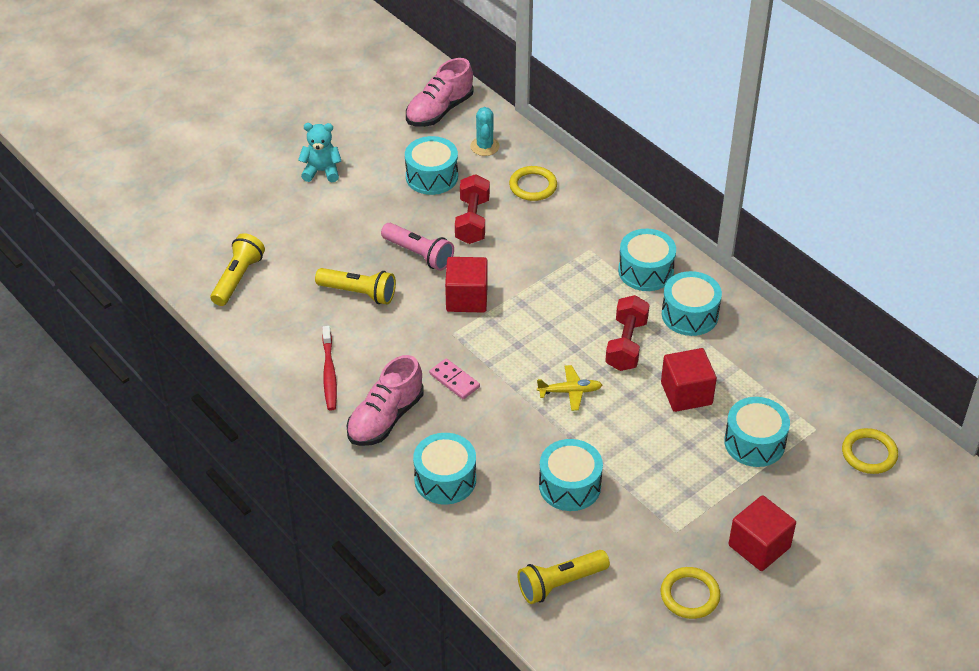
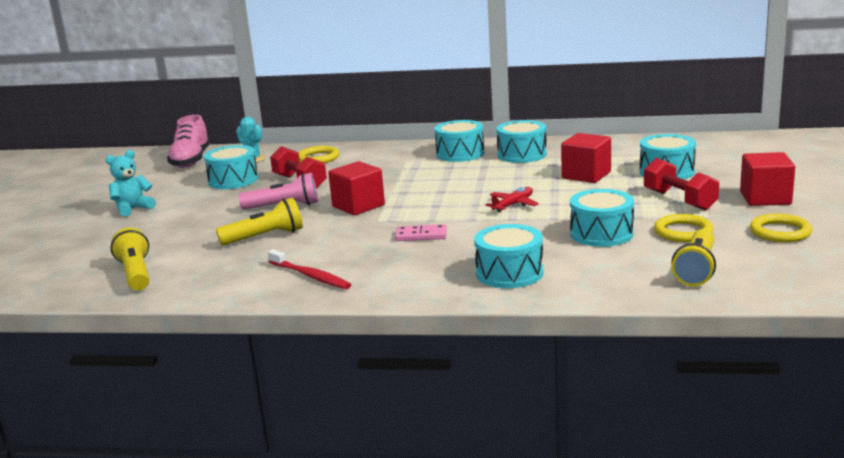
camera: 40 degrees left, 25 degrees down
pink shoe [346,355,424,446] -> none
yellow plane [537,365,602,411] -> red plane [485,187,539,212]
red dumbbell [605,295,650,371] -> red dumbbell moved to [644,158,719,211]
yellow ring [842,428,898,474] -> yellow ring moved to [654,214,714,242]

